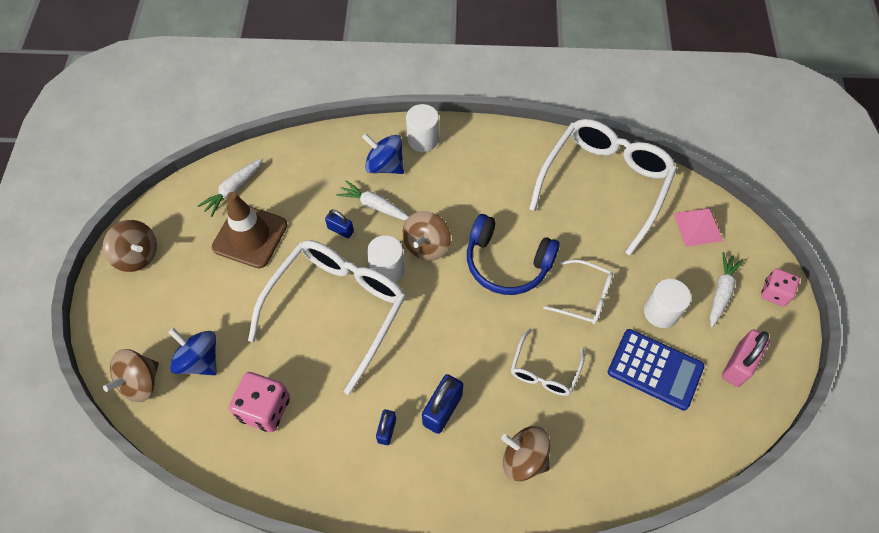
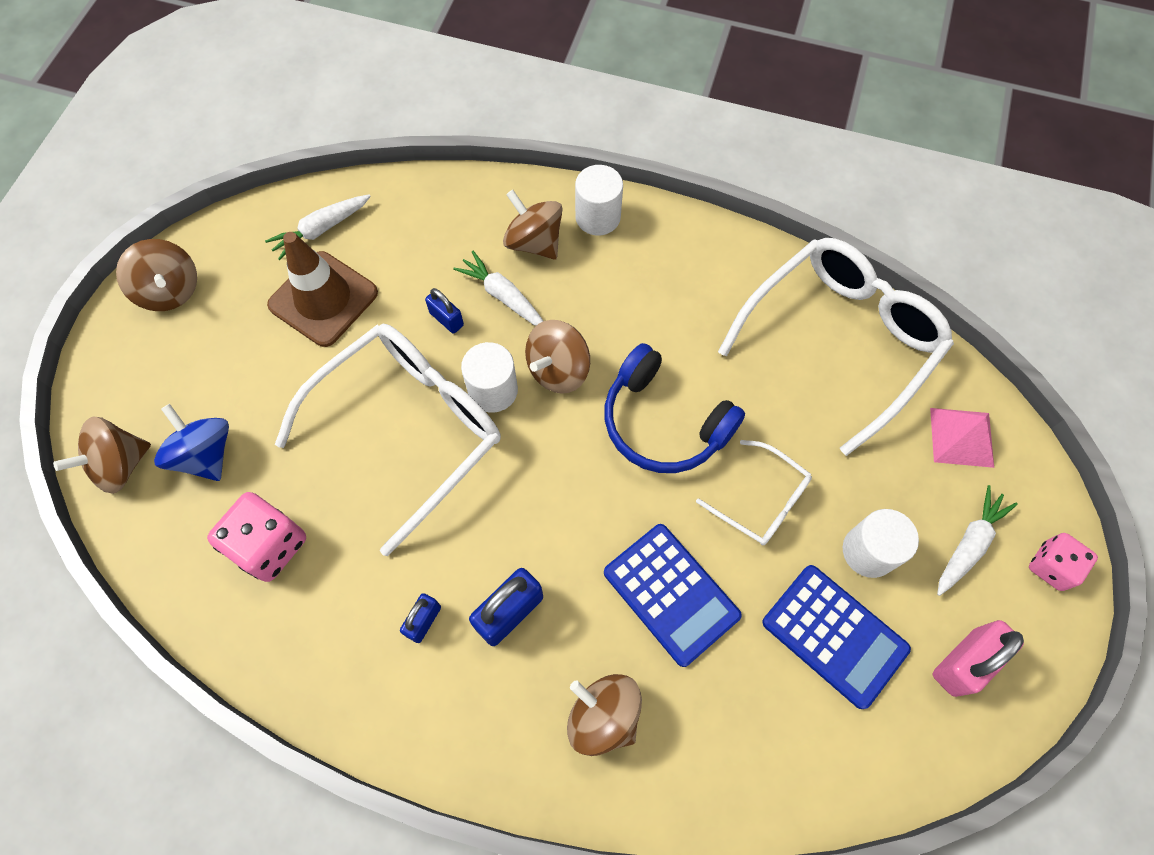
camera: 15 degrees right, 5 degrees up
blue spinning top [362,133,404,174] -> brown spinning top [503,190,562,260]
white glasses [511,328,585,396] -> blue calculator [604,524,742,667]

